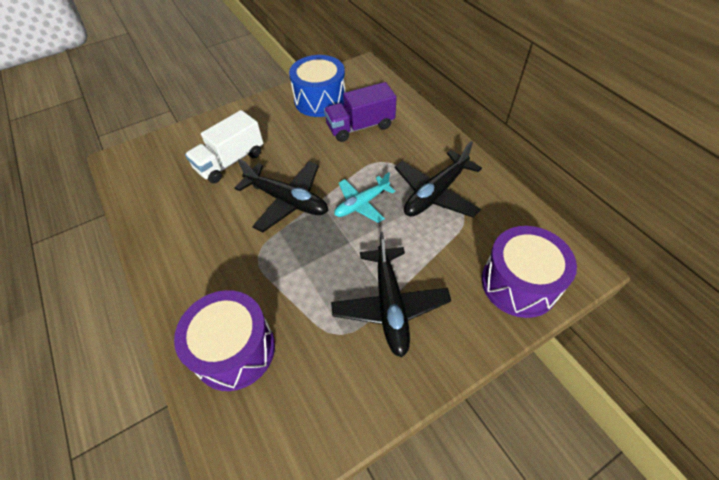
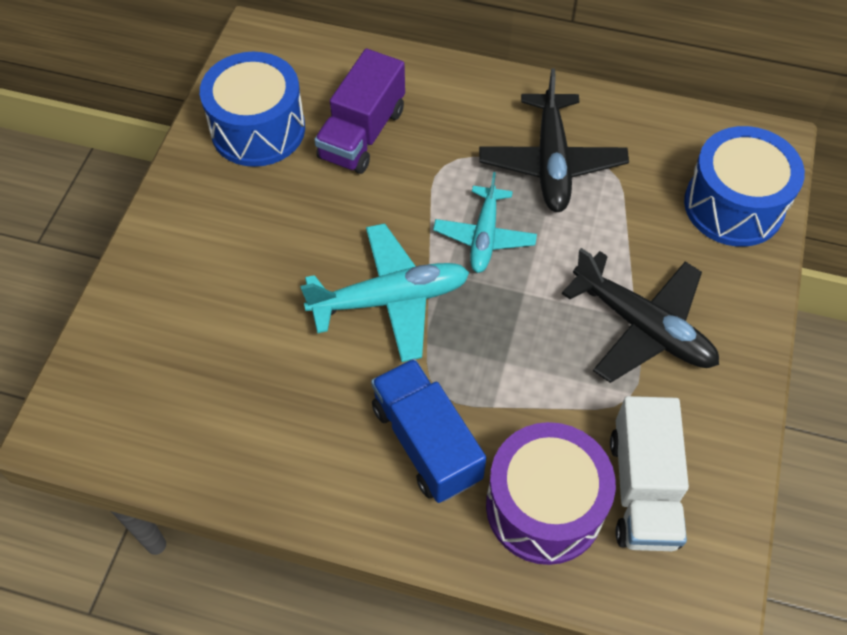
camera: 45 degrees left, 5 degrees up
white truck [185,110,263,183] -> white truck moved to [610,396,689,551]
black plane [235,159,328,232] -> turquoise plane [301,223,469,362]
purple drum [482,226,577,318] -> blue drum [684,126,805,247]
none -> blue truck [371,359,486,503]

